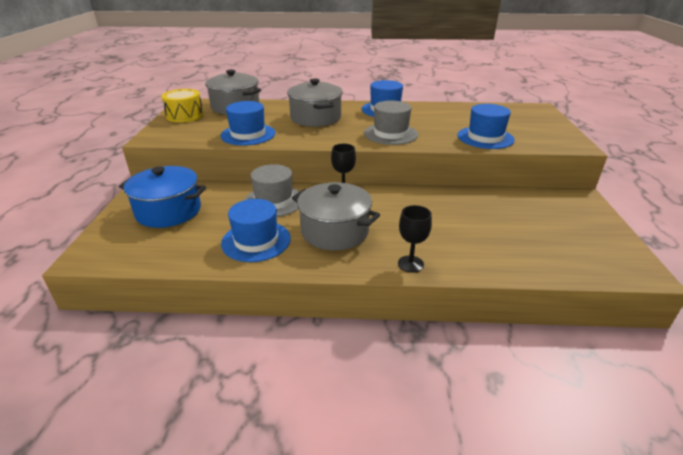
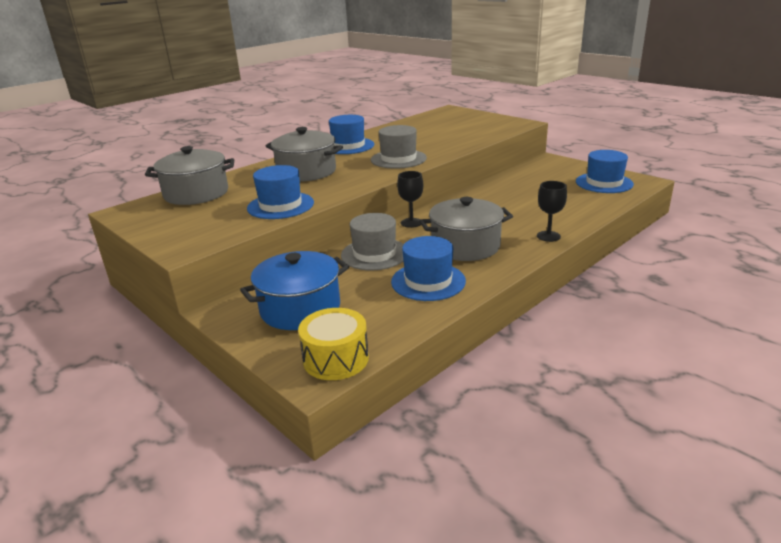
camera: 45 degrees left, 5 degrees down
yellow drum [161,89,204,123] -> yellow drum moved to [298,308,369,380]
blue hat [457,104,514,149] -> blue hat moved to [576,150,634,193]

